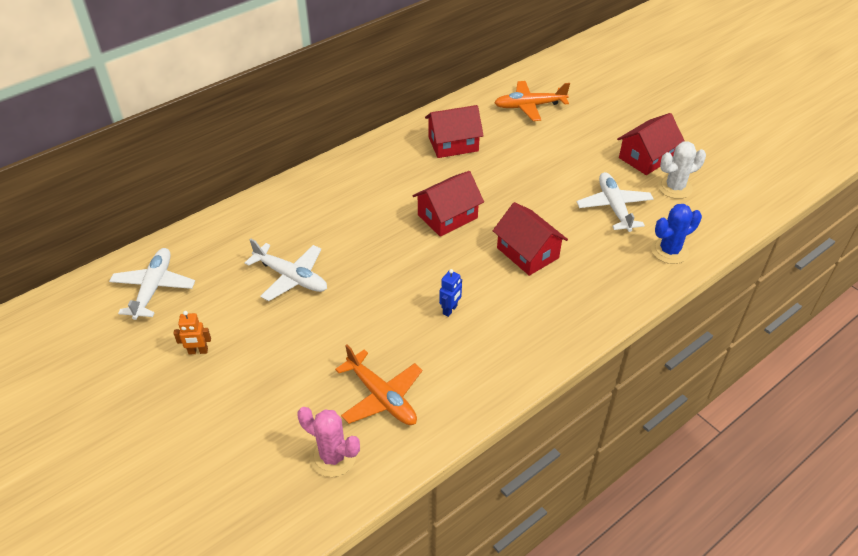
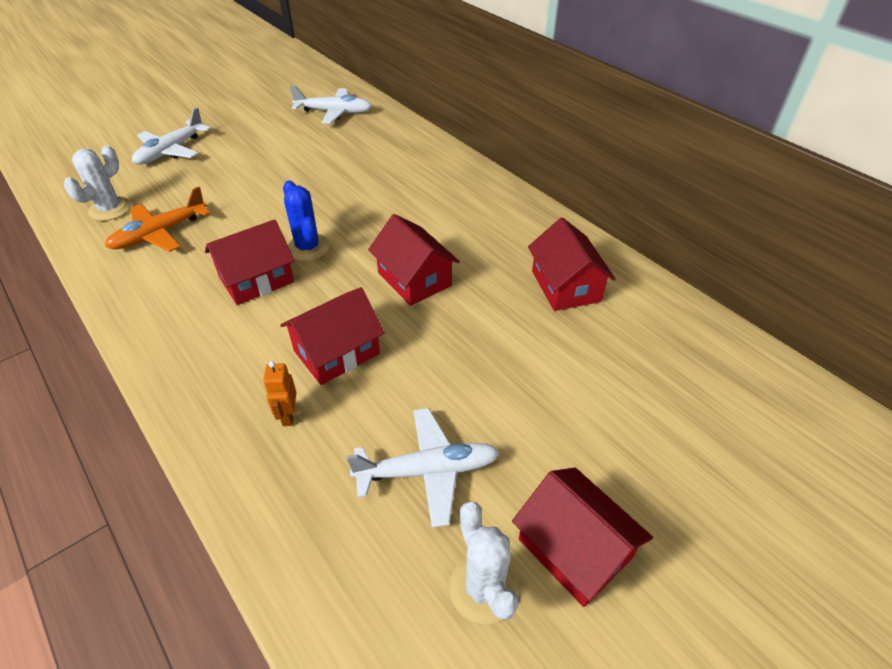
camera: 90 degrees right, 0 degrees up
orange robot [173,311,211,355] -> orange robot moved to [263,361,297,426]
white plane [245,239,327,301] -> white plane moved to [132,107,211,165]
pink cactus [297,407,360,477] -> white cactus [64,145,131,221]
blue robot [439,269,462,317] -> red house [205,219,295,305]
orange plane [494,81,570,121] -> none
blue cactus [651,204,702,264] -> blue cactus moved to [283,180,329,261]

